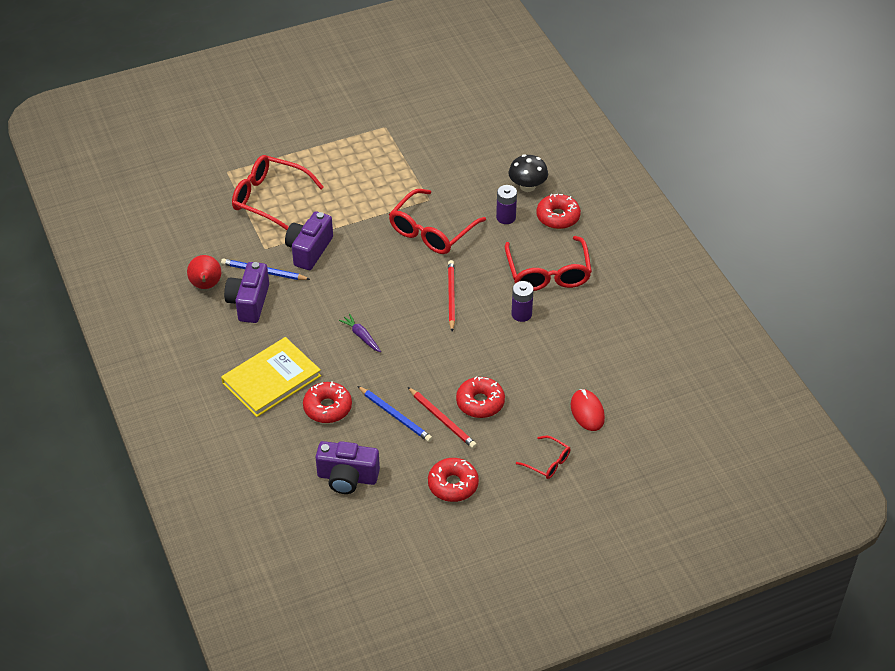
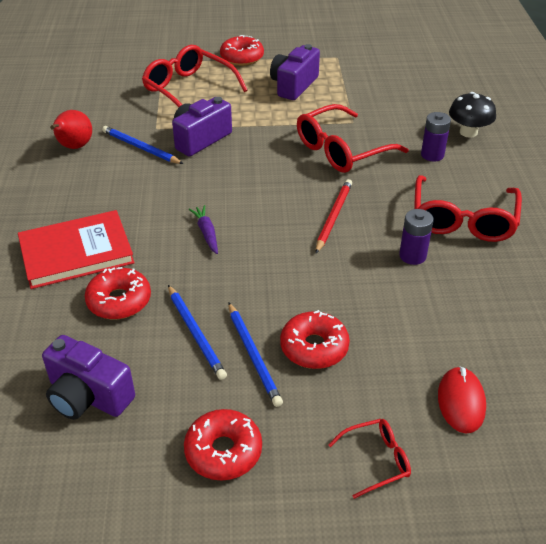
camera: 20 degrees right, 5 degrees down
yellow book [221,337,321,417] -> red book [18,210,135,289]
purple camera [224,262,269,323] -> purple camera moved to [270,44,320,100]
red pencil [408,387,477,449] -> blue pencil [228,302,283,407]
red glasses [516,436,570,479] -> red glasses turned 75 degrees counterclockwise [328,419,411,499]
red donut [536,194,581,229] -> red donut moved to [220,35,264,66]

